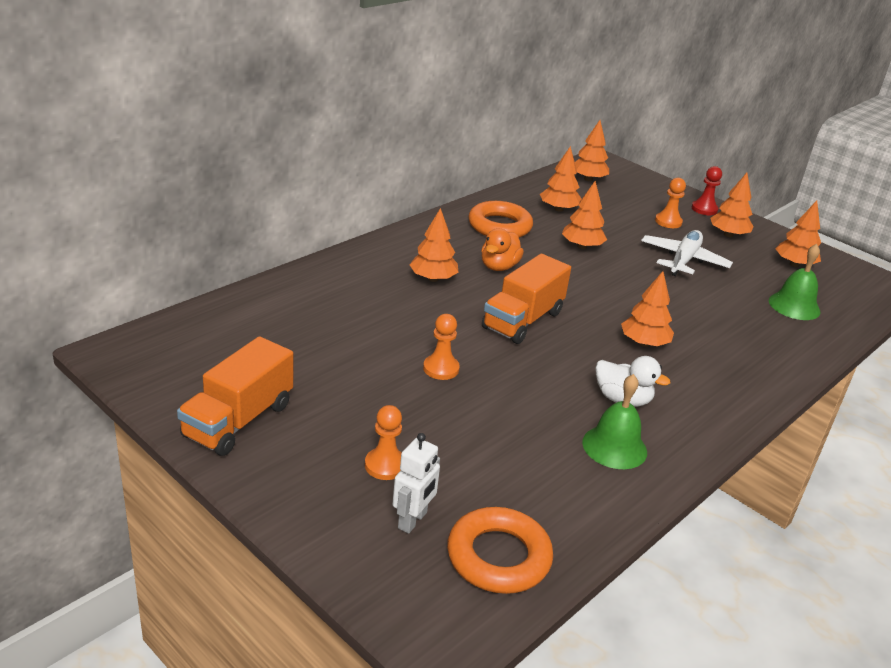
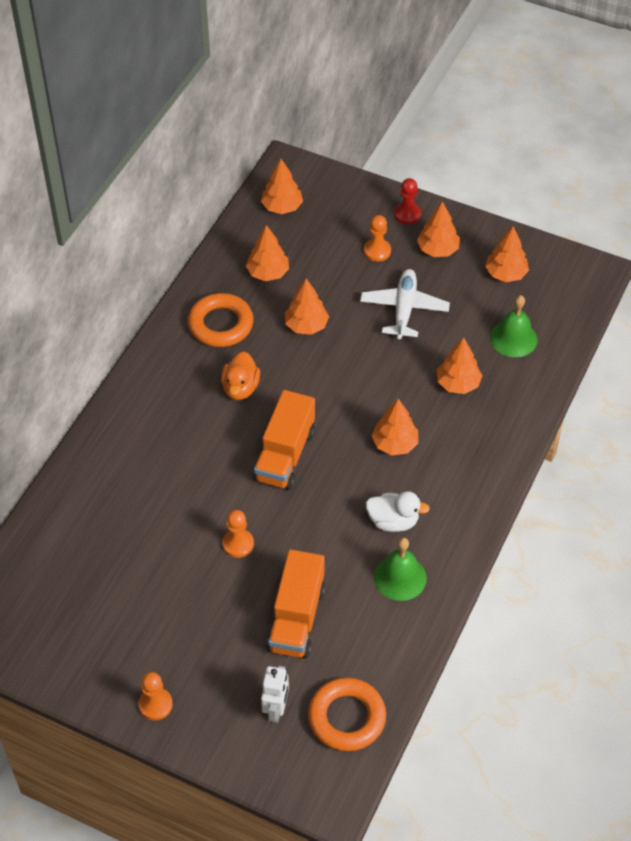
camera: 15 degrees left, 20 degrees up
orange truck [177,336,294,456] -> orange truck moved to [267,549,325,658]
orange pawn [365,405,402,480] -> orange pawn moved to [139,672,173,720]
orange tree [410,208,458,282] -> orange tree moved to [437,337,483,394]

